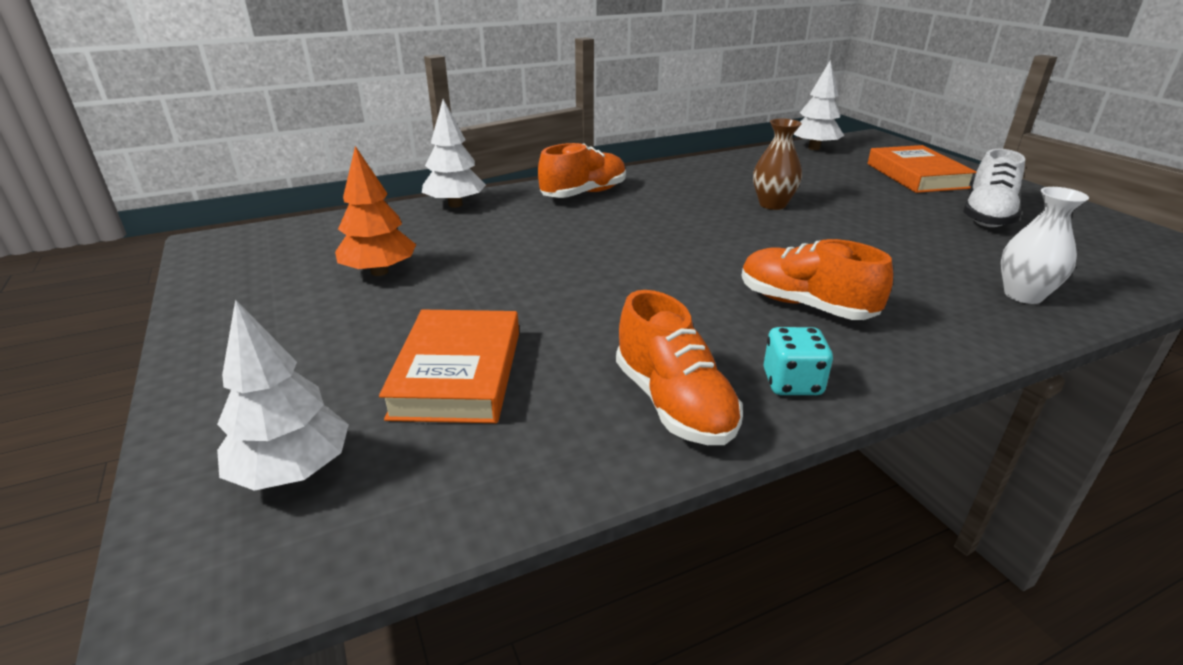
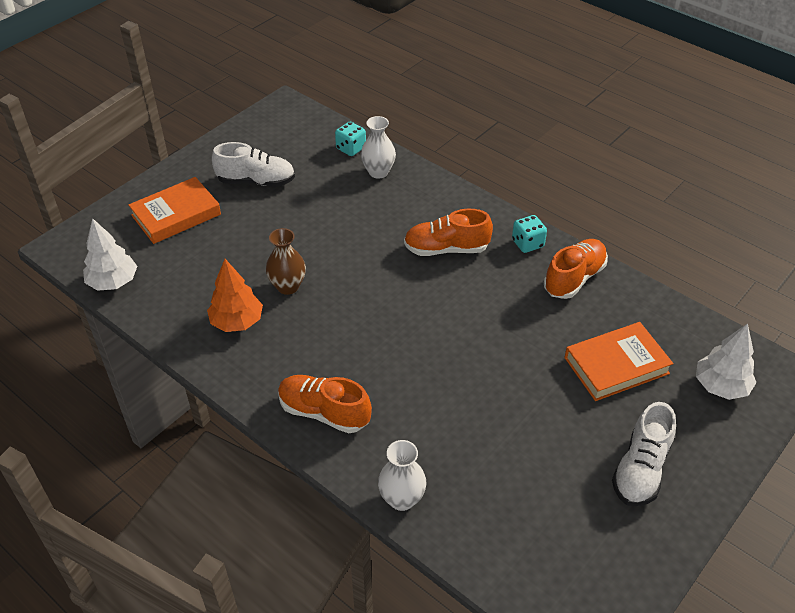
camera: 115 degrees left, 15 degrees up
orange tree [335,146,416,276] -> orange tree moved to [207,259,263,332]
white tree [422,99,486,208] -> white vase [378,440,426,511]
orange shoe [742,239,893,320] -> orange shoe turned 75 degrees clockwise [404,209,493,256]
none -> turquoise dice [335,122,366,156]
none -> white shoe [612,402,676,506]

